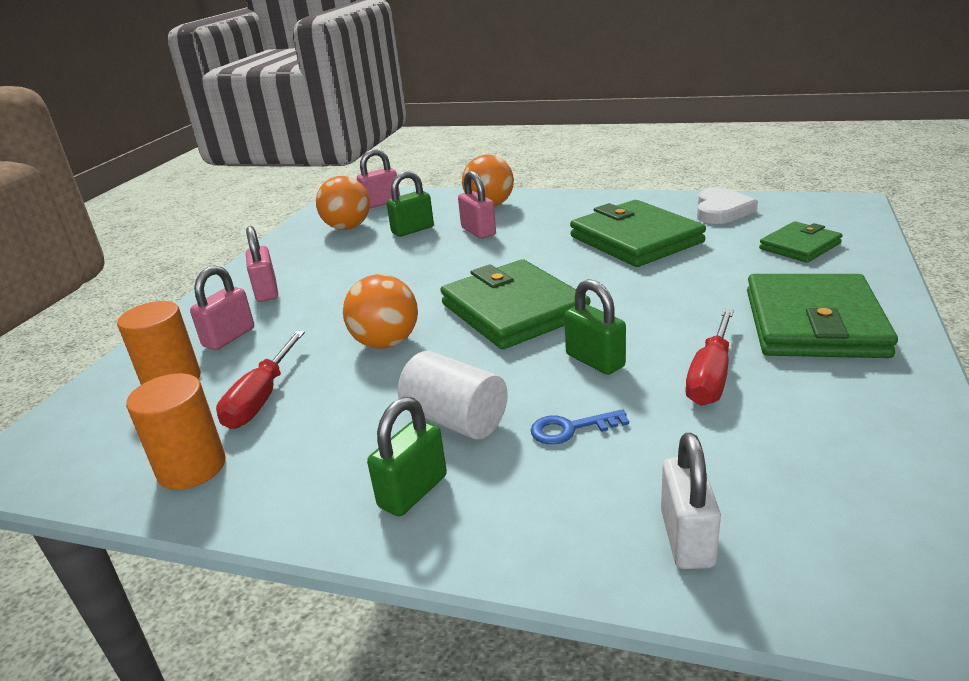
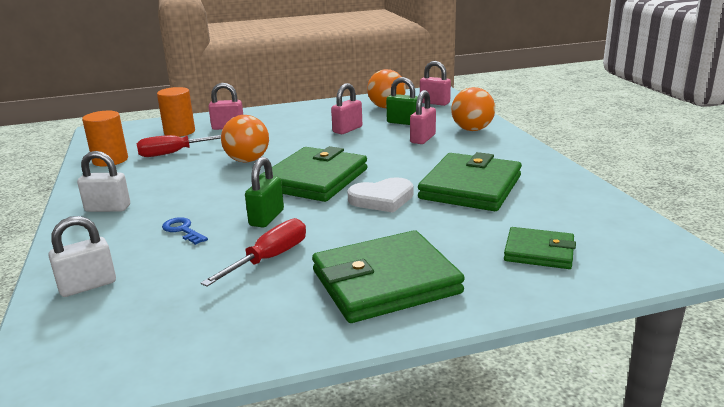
camera: 55 degrees right, 5 degrees down
pink padlock [246,226,278,302] -> pink padlock moved to [331,83,362,134]
green padlock [367,397,447,516] -> white padlock [77,151,130,212]
white cylinder [398,351,508,440] -> none
red screwdriver [686,309,734,406] -> red screwdriver turned 135 degrees clockwise [201,218,306,287]
white heart [697,188,758,224] -> white heart moved to [347,177,413,213]

